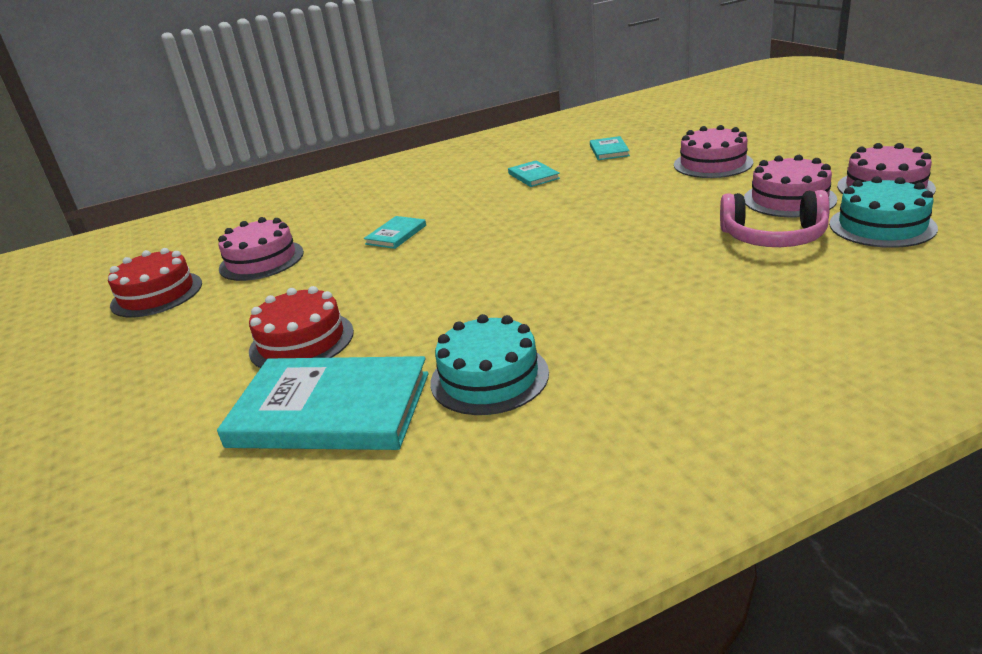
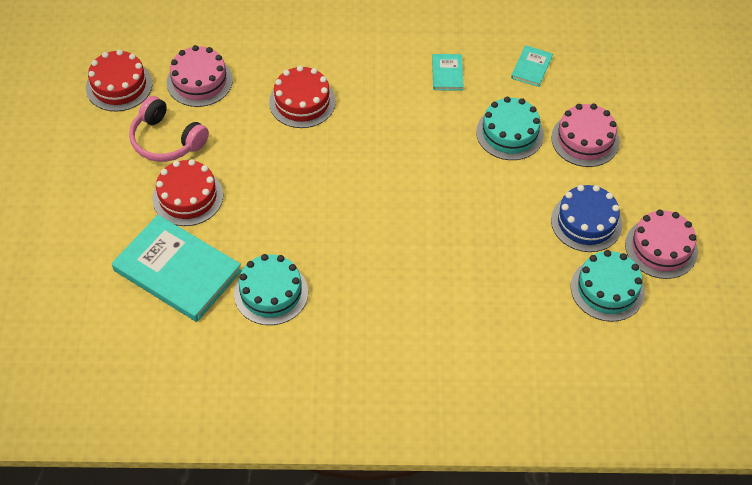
camera: 20 degrees right, 25 degrees up
turquoise book [364,216,426,249] -> red cake [269,66,336,128]
pink headphones [720,190,830,247] -> pink headphones moved to [129,96,209,162]
pink cake [744,155,837,217] -> blue cake [551,185,622,252]
none -> turquoise cake [476,97,544,160]

